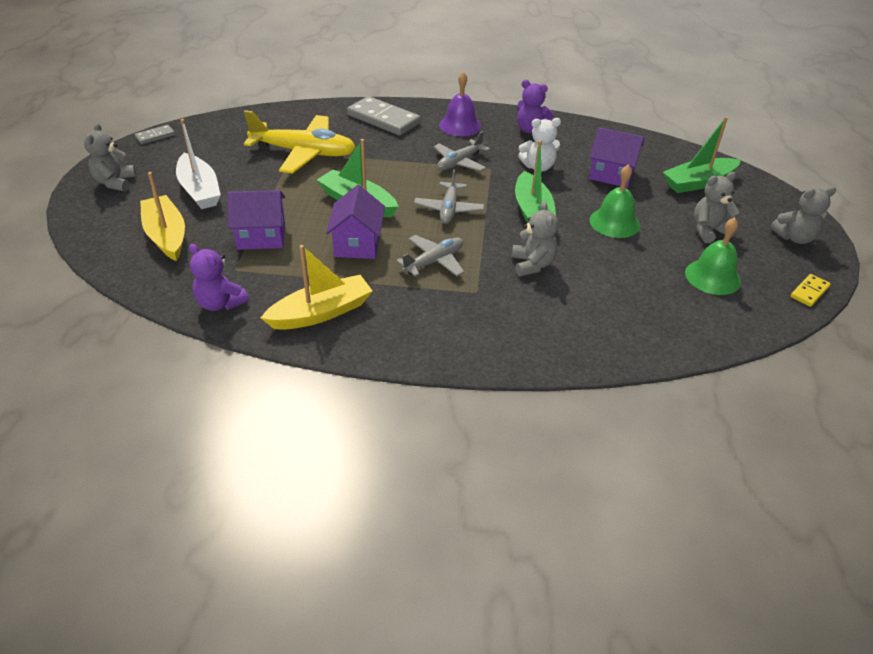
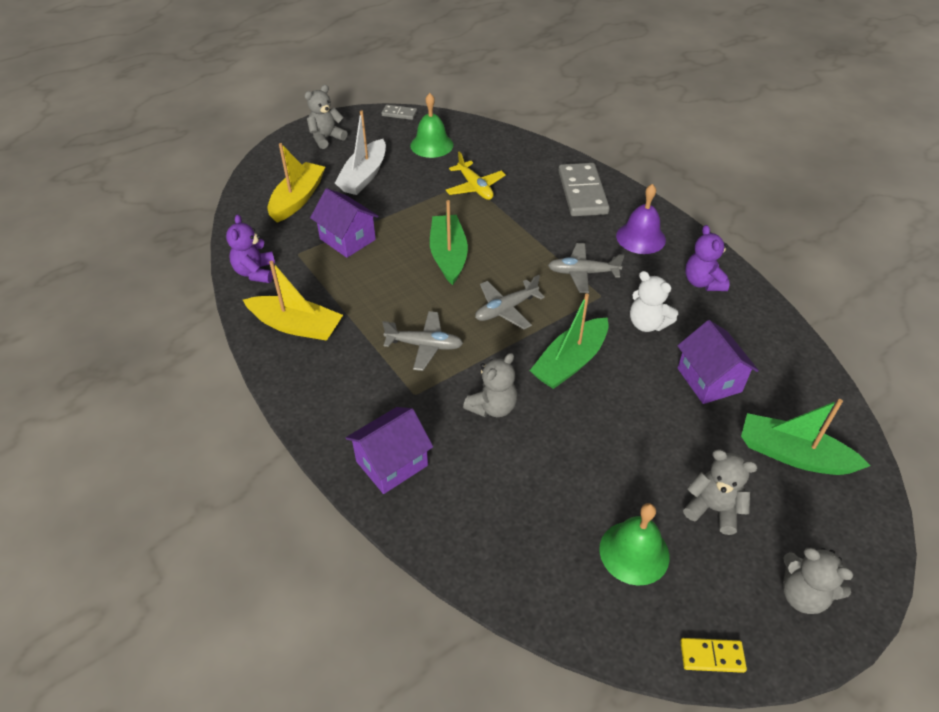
camera: 50 degrees right, 5 degrees up
yellow plane [244,110,356,174] -> yellow plane [446,151,506,200], size x0.58
purple house [326,185,385,259] -> purple house moved to [346,407,433,494]
green bell [589,165,640,238] -> green bell moved to [410,93,454,158]

